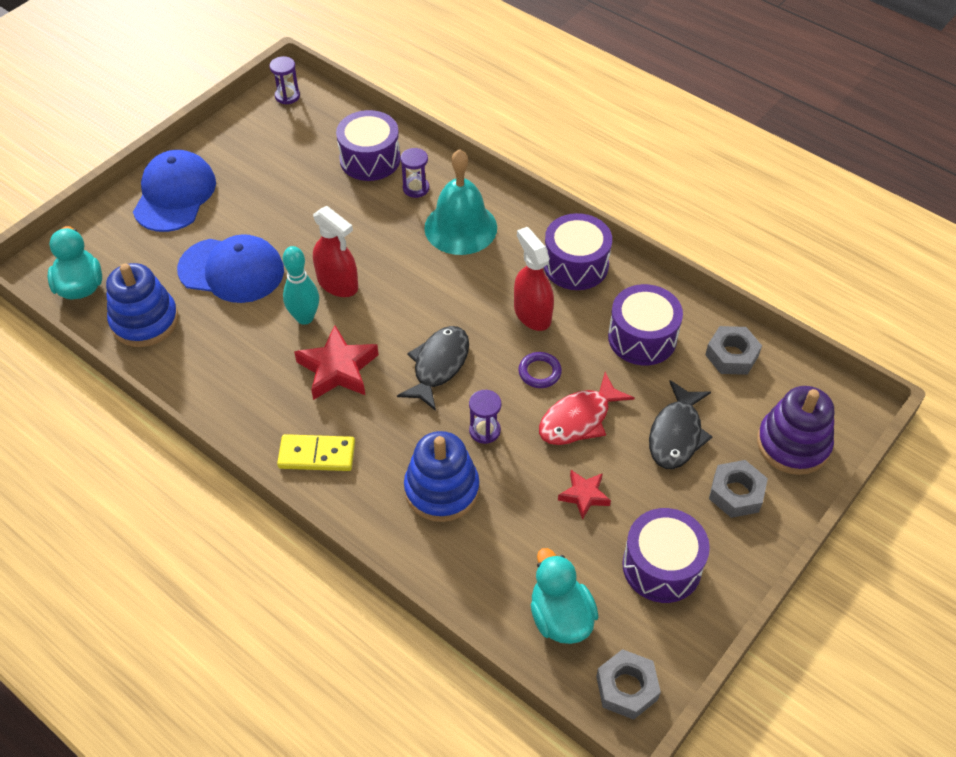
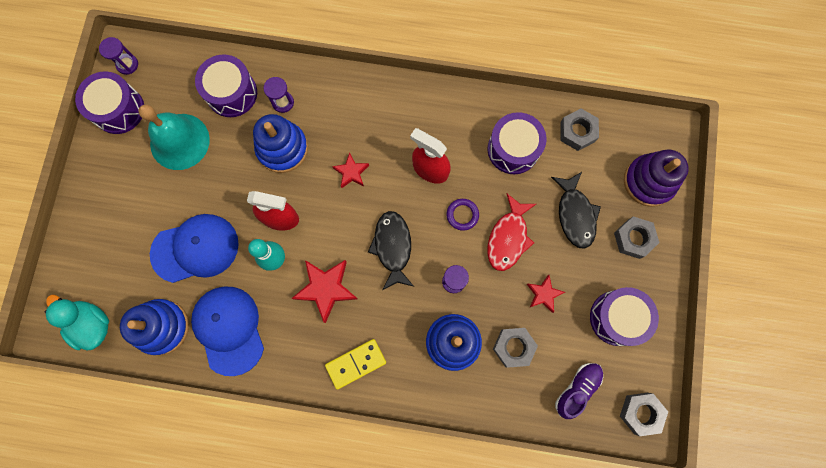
camera: 30 degrees left, 25 degrees up
blue cap [133,150,216,232] -> blue cap moved to [191,287,264,376]
turquoise bell [424,149,497,255] -> turquoise bell moved to [139,105,210,170]
turquoise duck [531,548,599,644] -> purple shoe [555,363,603,419]
purple drum [544,213,612,290] -> purple drum moved to [75,71,144,134]
none -> blue stacking toy [253,114,308,173]
none -> red star [332,153,369,188]
none -> grey nut [493,328,538,368]

